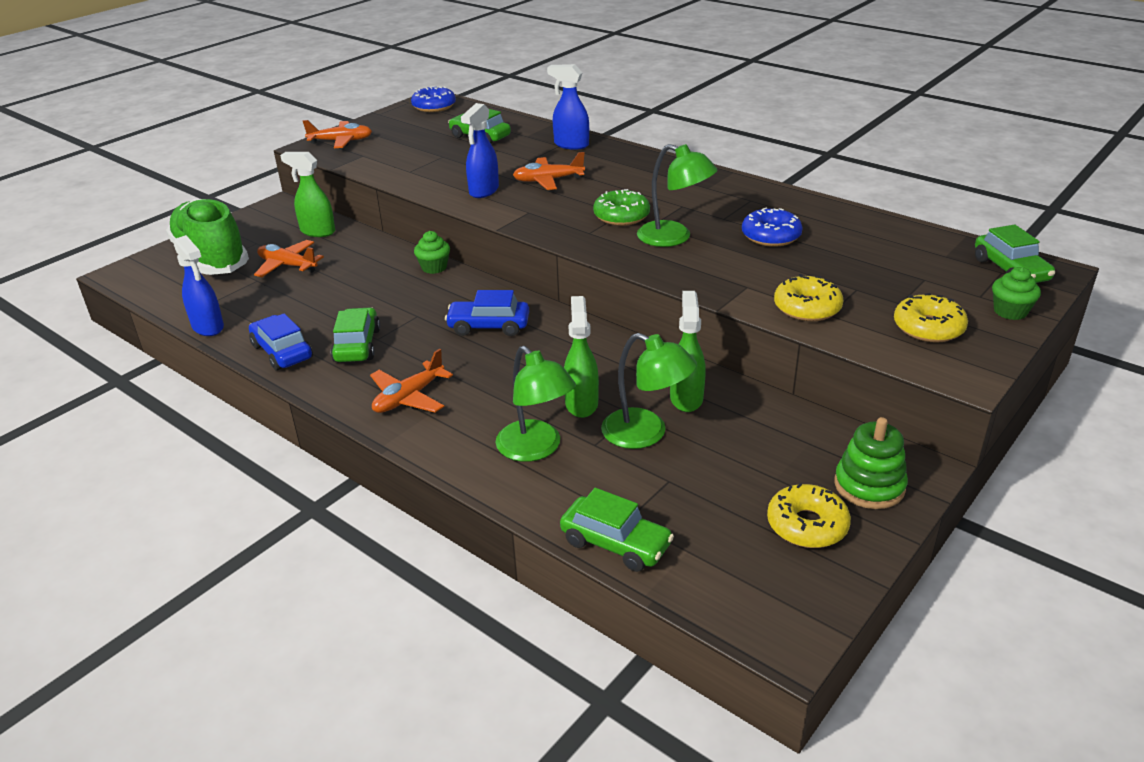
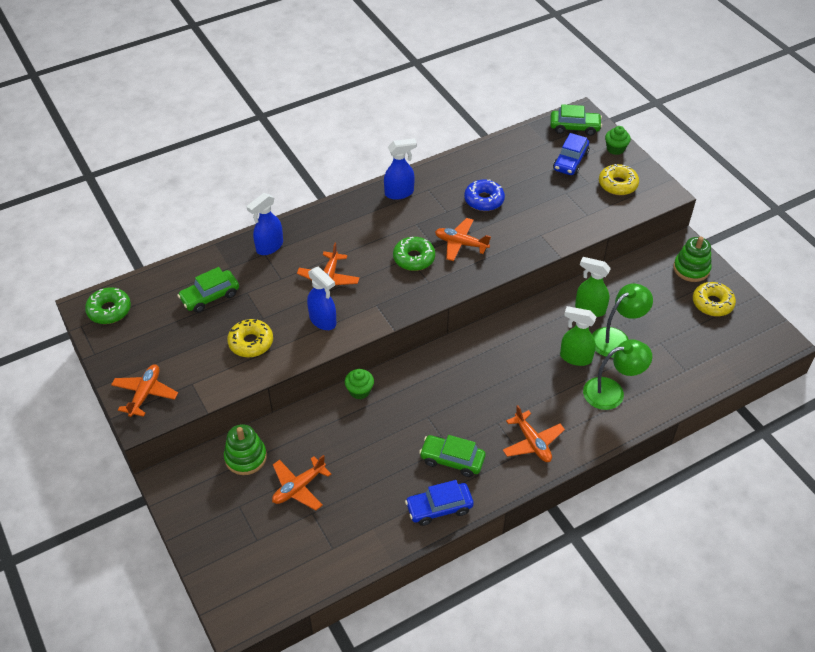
camera: 70 degrees left, 15 degrees up
green shoe [166,199,249,275] -> none
blue spray bottle [174,235,224,336] -> blue spray bottle moved to [384,138,417,200]
green spray bottle [280,152,335,237] -> green stacking toy [224,424,267,475]
blue donut [411,86,456,112] -> green donut [85,287,131,324]
blue car [445,290,529,336] -> blue car moved to [553,133,589,175]
green car [560,488,674,572] -> none
green lamp [637,144,718,247] -> orange plane [435,218,491,261]
yellow donut [774,274,844,321] -> yellow donut moved to [227,319,273,357]

